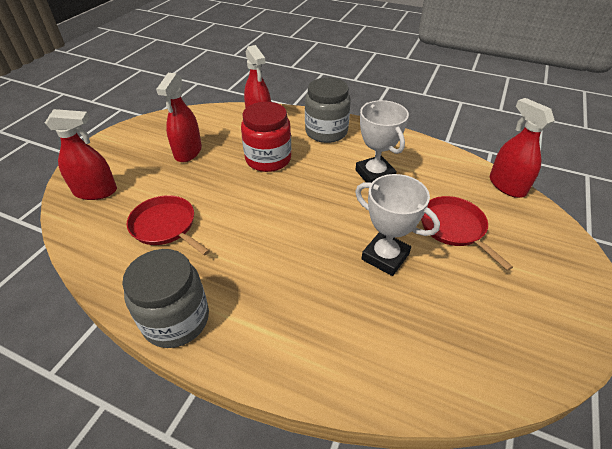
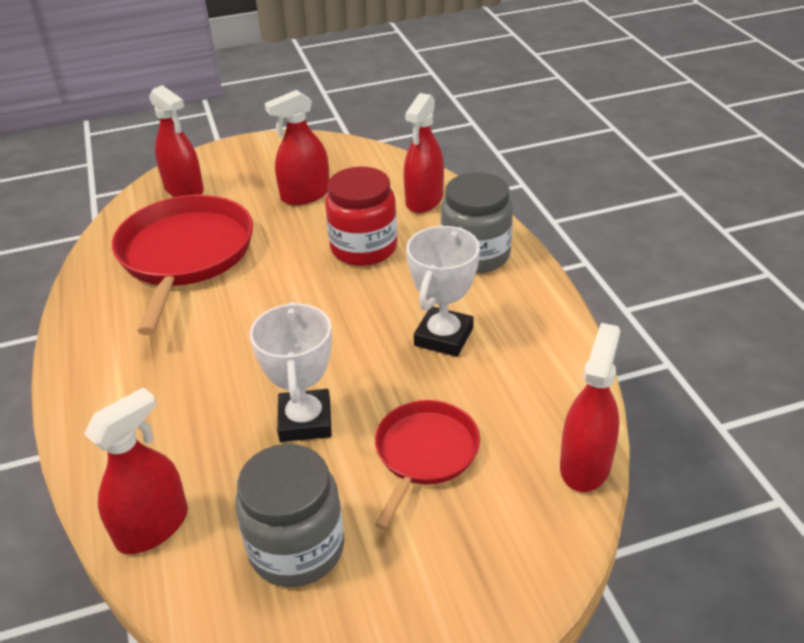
camera: 50 degrees right, 5 degrees down
grey jar [122,249,209,348] -> grey jar moved to [235,444,345,587]
red pan [127,195,210,256] -> red pan [112,195,253,335], size x1.74
none -> red spray bottle [84,387,188,554]

